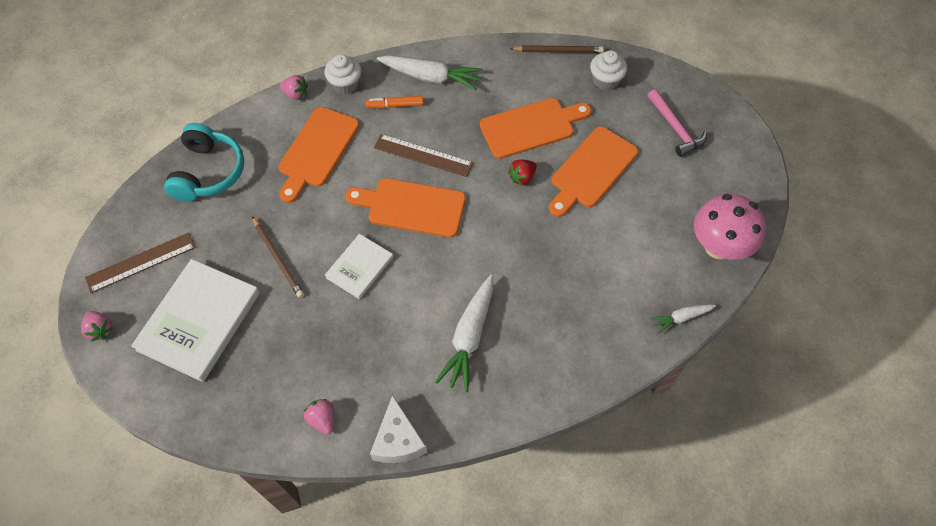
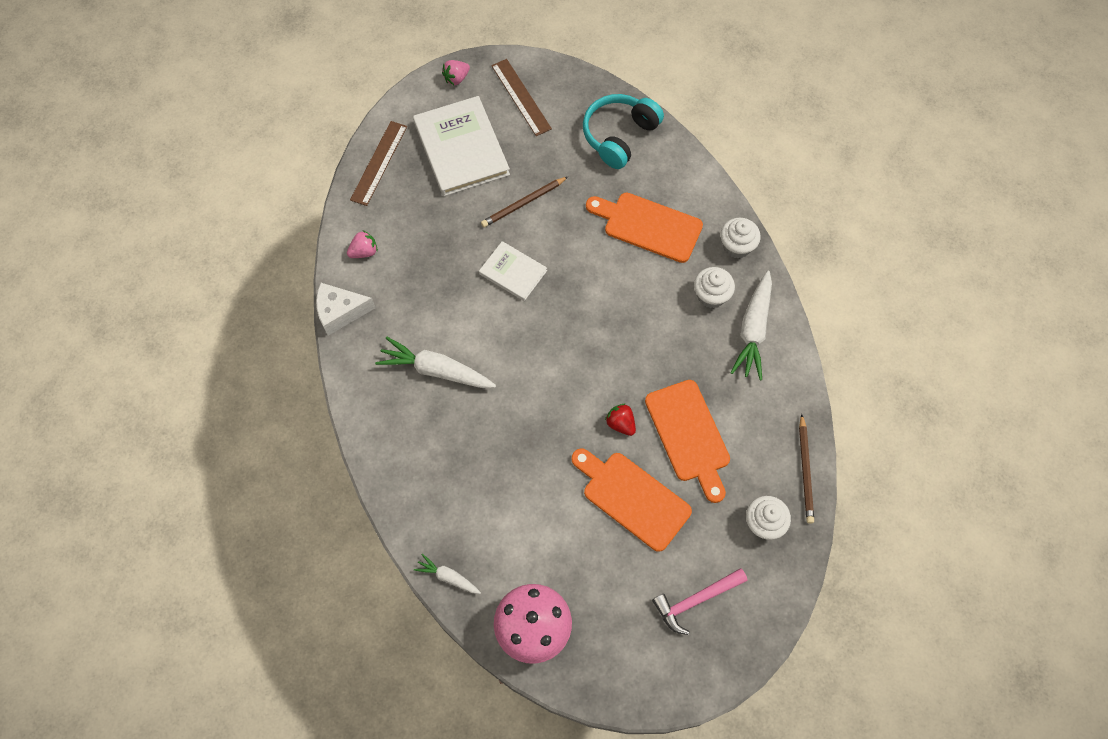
camera: 90 degrees right, 5 degrees up
white book [131,259,260,382] -> white book turned 45 degrees clockwise [413,96,510,196]
turquoise headphones [164,123,244,202] -> turquoise headphones turned 120 degrees clockwise [583,94,664,169]
pink strawberry [279,75,308,100] -> none
orange cutting board [345,178,466,238] -> none
orange marker [366,96,423,108] -> white cupcake [694,267,735,308]
brown ruler [374,134,473,177] -> brown ruler moved to [350,121,407,206]
white carrot [651,305,716,333] -> white carrot turned 45 degrees counterclockwise [414,554,481,594]

